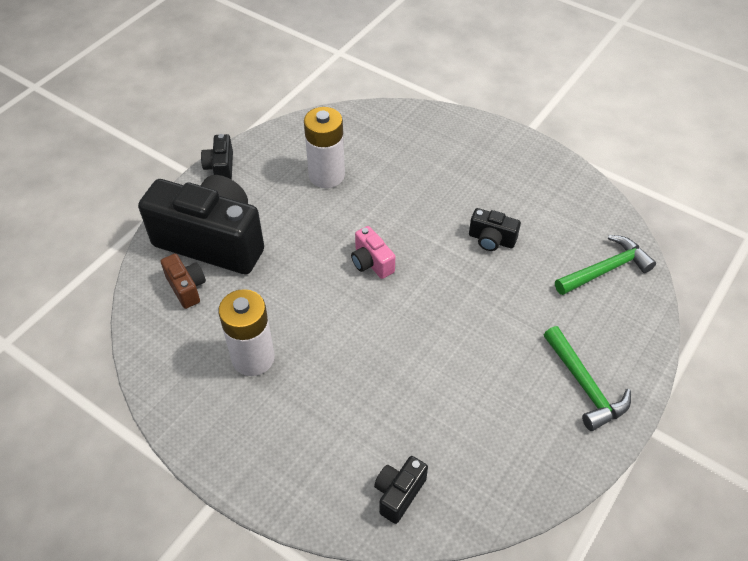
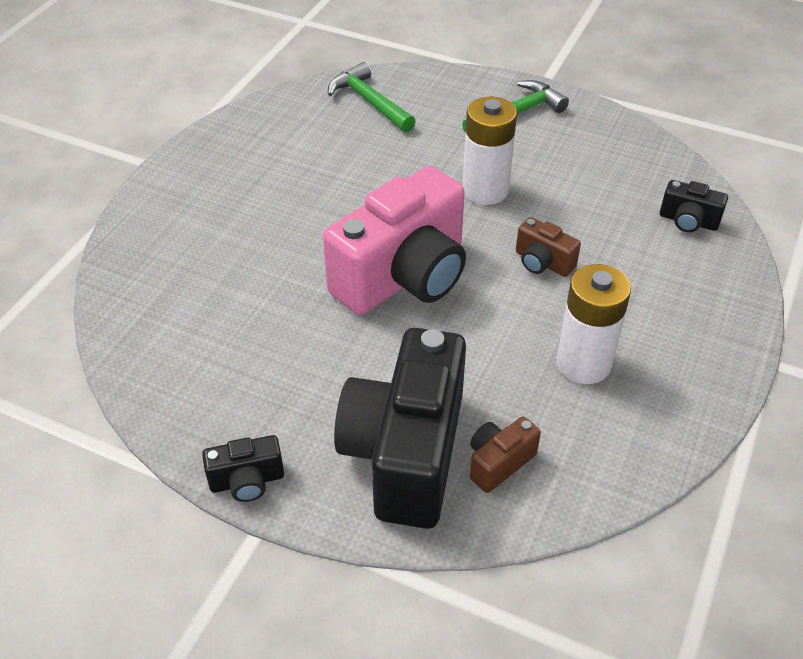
camera: 100 degrees left, 5 degrees down
white battery [304,107,345,188] -> white battery moved to [462,97,517,205]
pink camera [351,226,395,279] -> pink camera [323,166,466,315], size x2.34
black camera [469,208,521,251] -> none
none -> brown camera [516,217,581,277]

